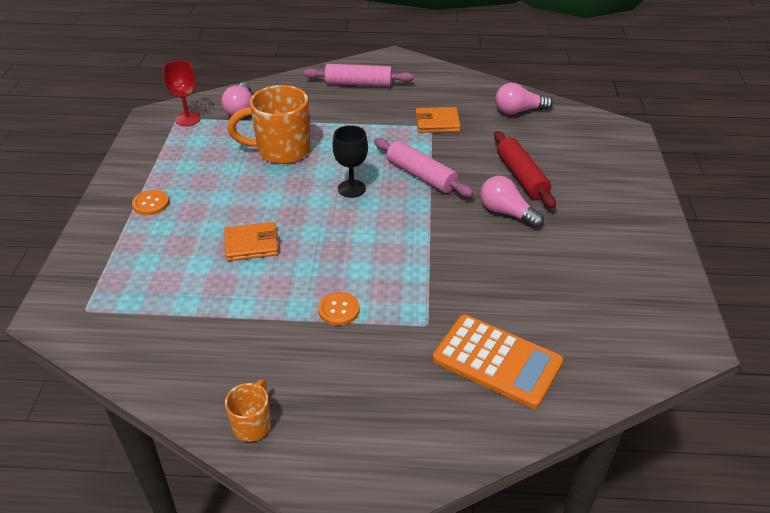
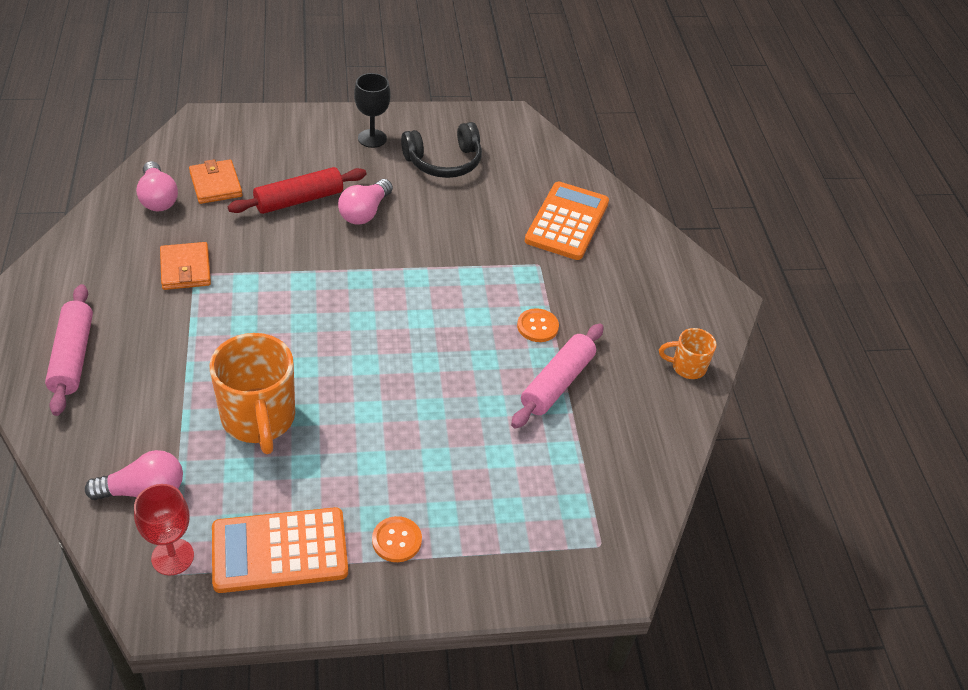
camera: 105 degrees left, 5 degrees up
orange wallet [224,222,278,261] -> orange wallet moved to [189,159,242,204]
black goblet [332,125,368,198] -> black goblet moved to [354,73,390,148]
pink rolling pin [374,138,474,197] -> pink rolling pin moved to [511,323,604,429]
none -> orange calculator [212,507,348,593]
none -> black headphones [401,122,482,178]

